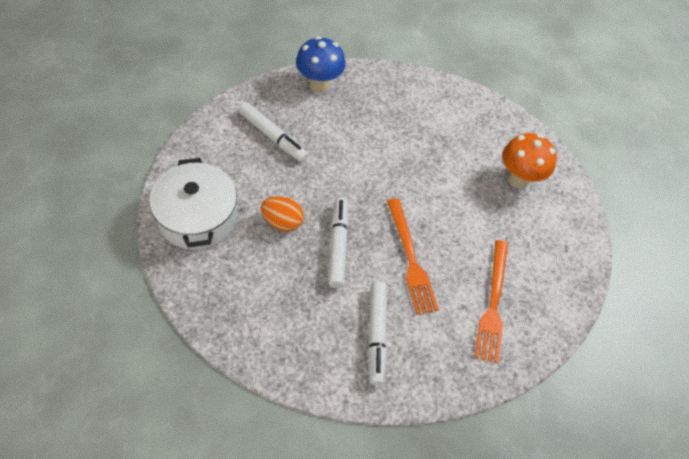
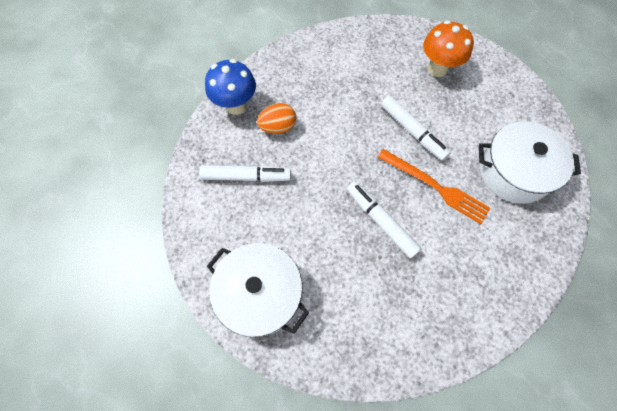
camera: 35 degrees left, 10 degrees up
orange egg [261,196,304,232] -> orange egg moved to [257,103,296,134]
white marker [368,281,387,386] -> white marker moved to [381,96,450,161]
orange fork [475,240,508,364] -> white pot [479,121,581,204]

